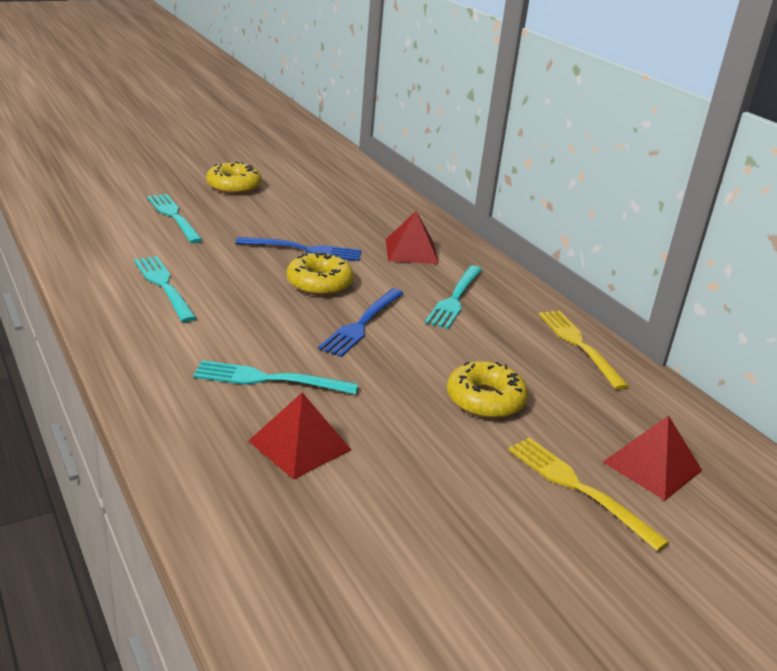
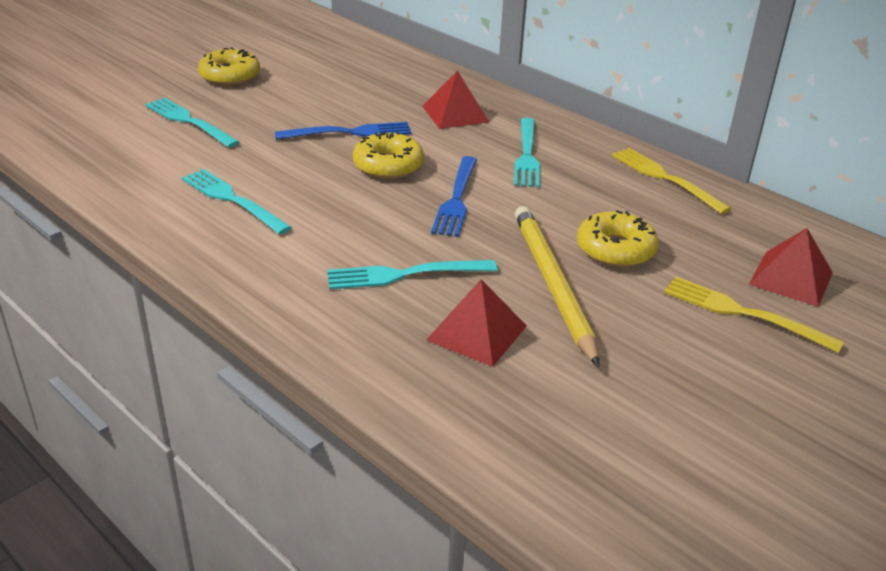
camera: 15 degrees left, 5 degrees up
none -> yellow pencil [515,206,599,367]

